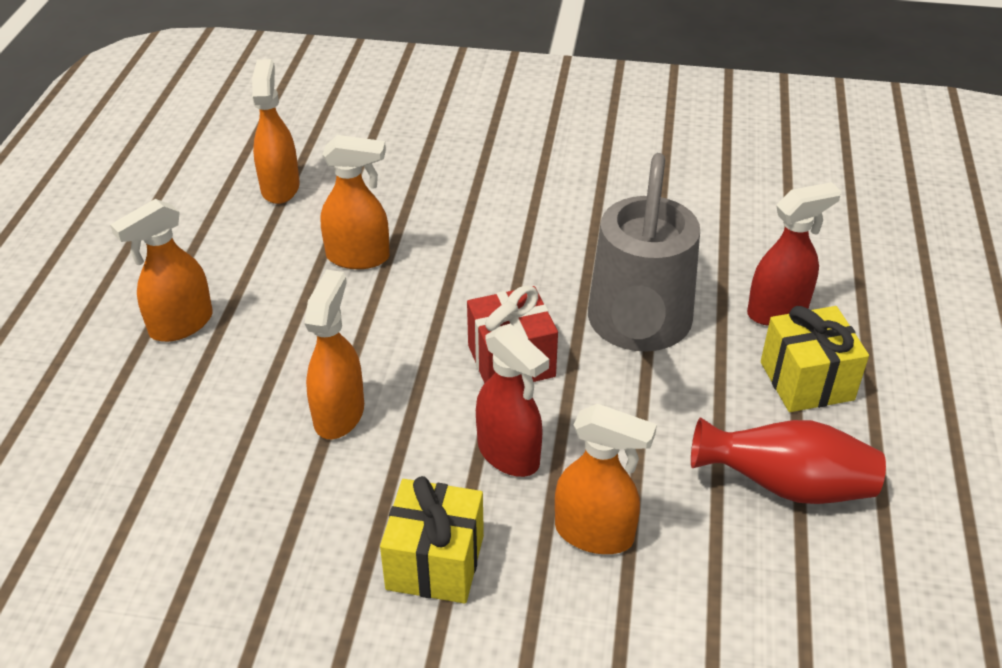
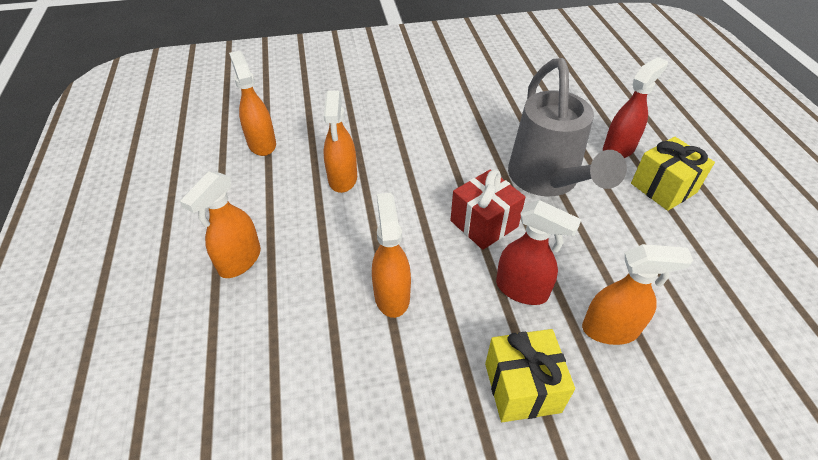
camera: 20 degrees left, 5 degrees up
orange spray bottle [321,135,390,269] -> orange spray bottle turned 105 degrees clockwise [323,91,357,193]
red vase [691,417,886,504] -> none

